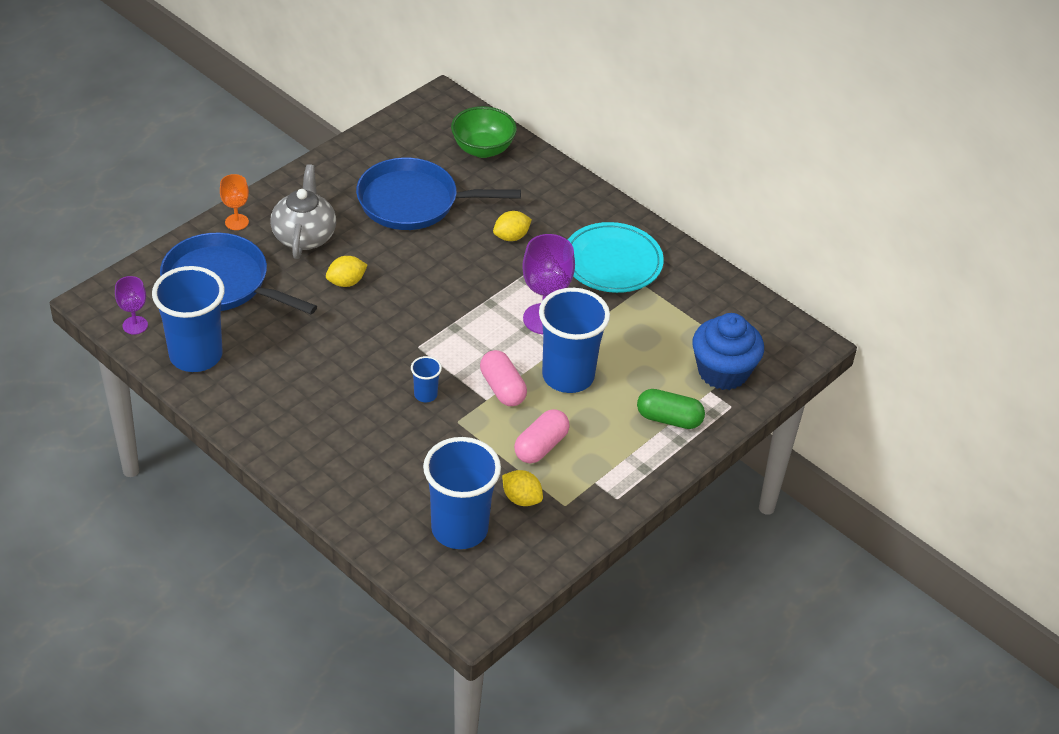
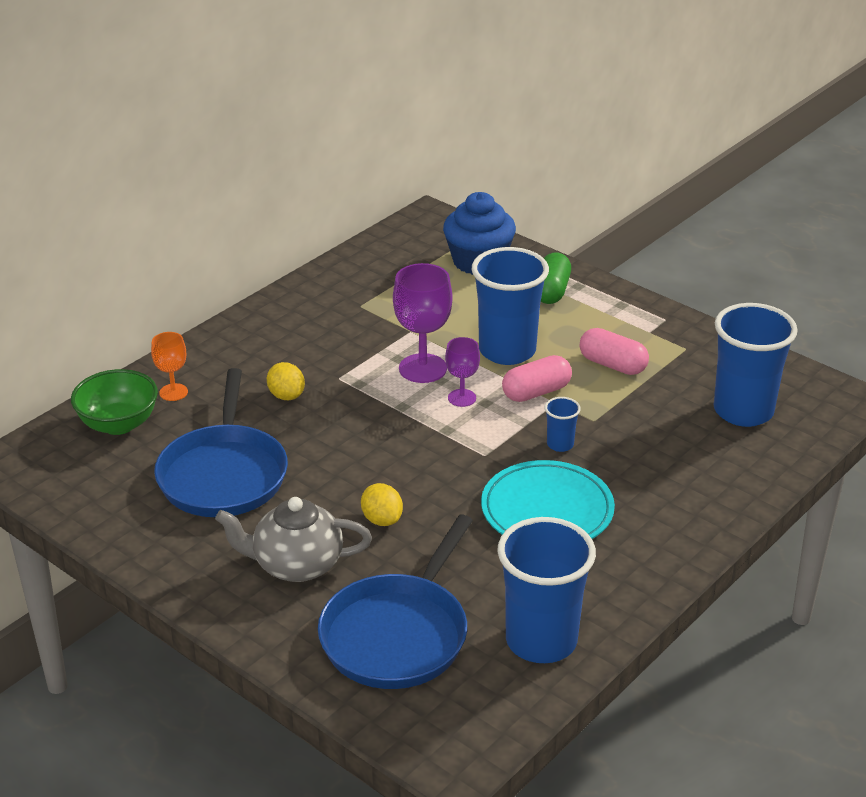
camera: 90 degrees left, 10 degrees down
purple goblet [115,276,148,335] -> purple goblet moved to [445,337,480,407]
orange goblet [220,174,249,230] -> orange goblet moved to [151,332,188,401]
yellow lemon [502,470,543,506] -> none
turquoise plate [568,222,664,293] -> turquoise plate moved to [481,460,615,539]

